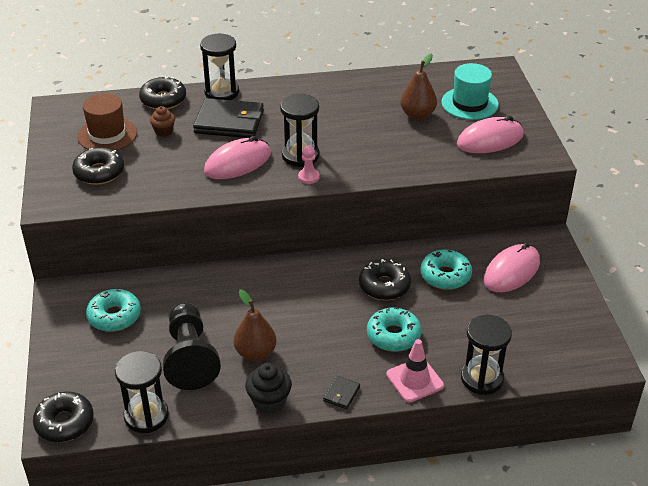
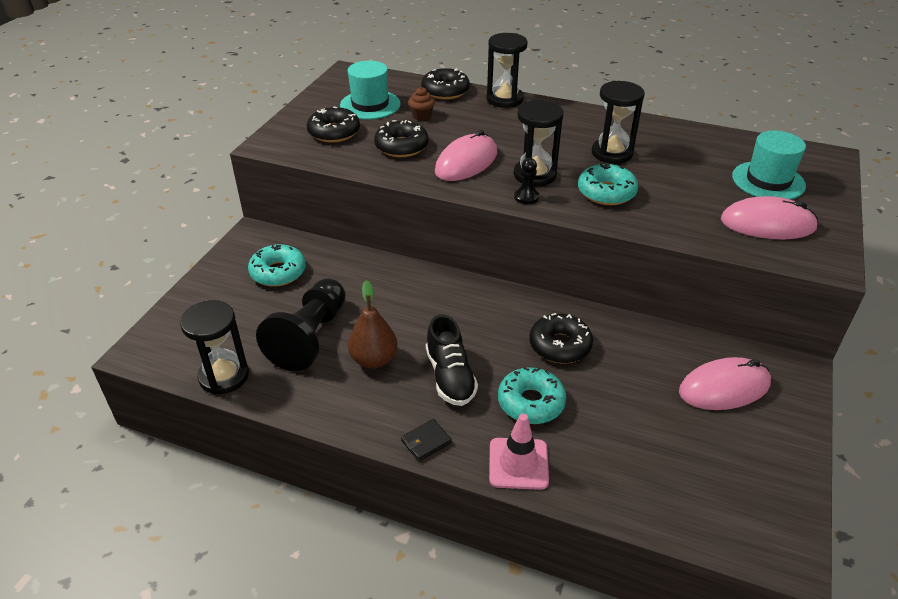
camera: 30 degrees right, 0 degrees up
black donut [33,391,94,442] -> black donut moved to [374,120,429,157]
brown hat [77,93,137,151] -> turquoise hat [340,61,401,120]
black wallet [193,98,264,138] -> none
pink mouse [204,136,271,179] -> pink mouse turned 45 degrees counterclockwise [435,130,497,181]
black cupcake [245,363,292,414] -> none
pink pawn [298,145,319,184] -> black pawn [514,158,539,204]
brown pear [400,53,437,120] -> none
turquoise donut [421,250,472,290] -> turquoise donut moved to [578,163,638,205]
black hourglass [461,315,512,395] -> black hourglass moved to [592,81,645,164]
none -> black shoe [426,314,478,406]

